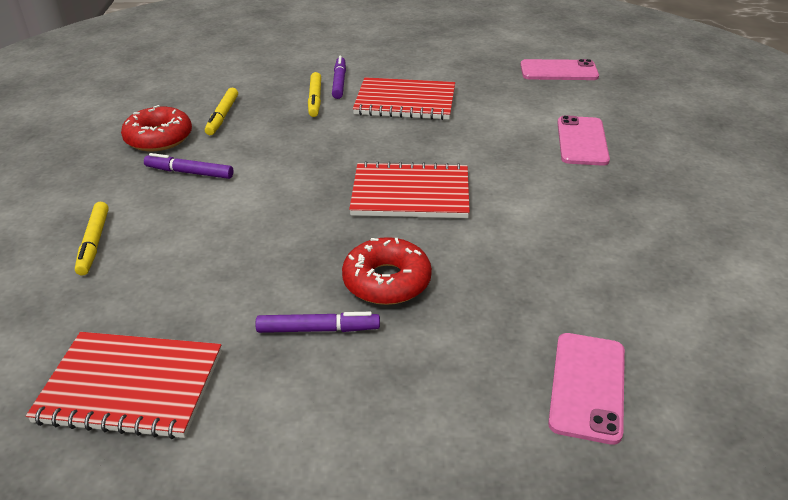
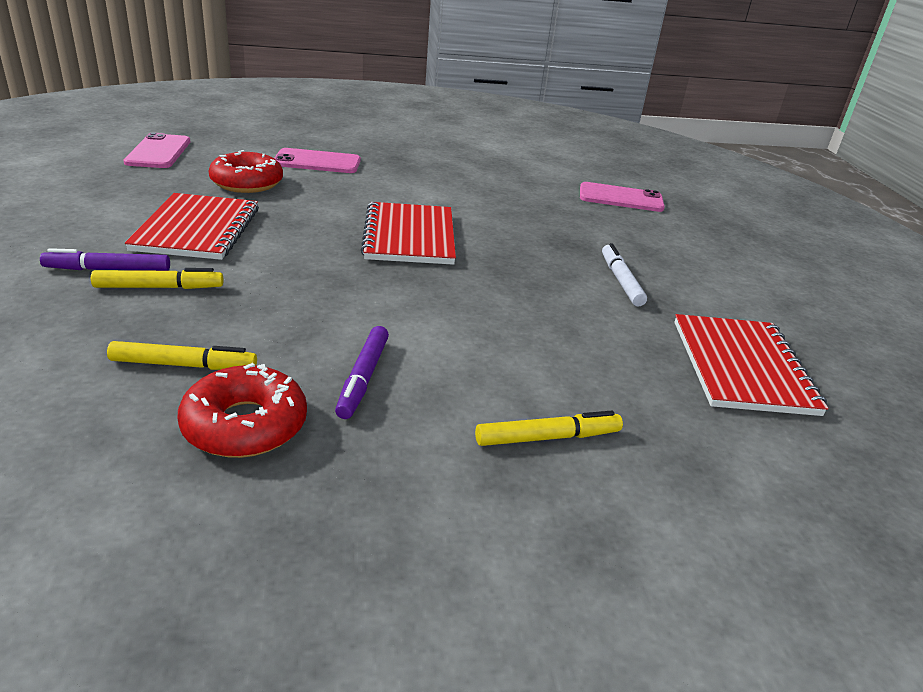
camera: 100 degrees left, 5 degrees down
purple marker [255,312,380,333] -> white marker [602,243,647,307]
red donut [342,237,432,305] -> red donut moved to [209,150,283,193]

